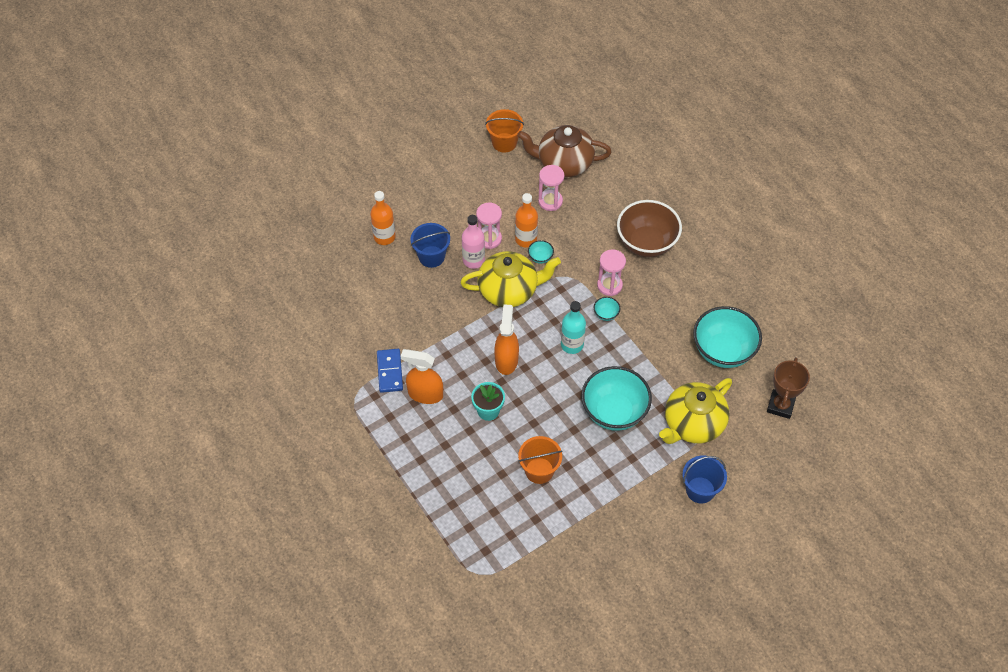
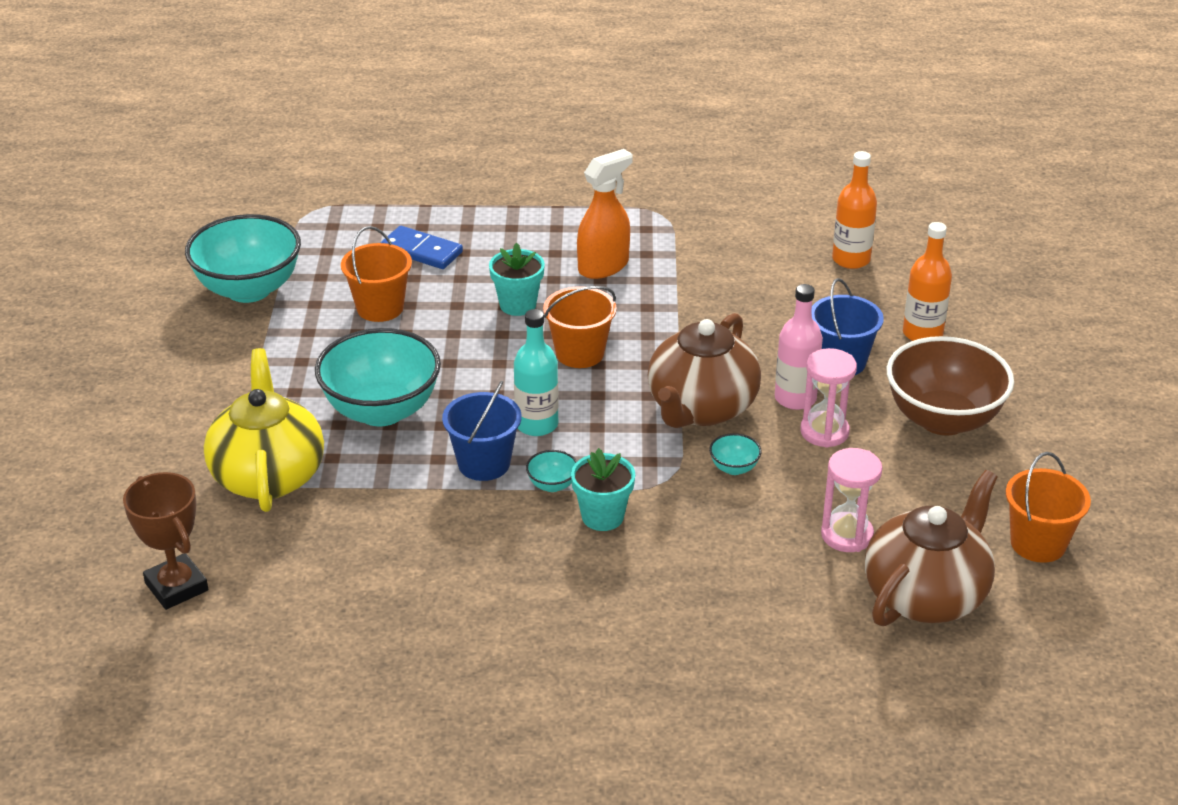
camera: 125 degrees right, 20 degrees down
blue domino [377,349,403,393] -> blue domino moved to [381,226,463,269]
yellow teapot [460,251,561,307] -> brown teapot [648,313,761,428]
orange spray bottle [494,304,519,375] -> orange bucket [543,286,617,368]
orange bottle [515,193,538,248] -> orange bottle moved to [832,151,877,269]
pink hourglass [597,249,626,296] -> turquoise flower pot [571,448,635,531]
brown bowl [617,200,682,257] -> brown bowl moved to [887,336,1014,436]
blue bucket [682,455,727,504] -> blue bucket moved to [442,381,521,481]
turquoise bowl [693,306,762,368] -> turquoise bowl moved to [185,214,301,303]

